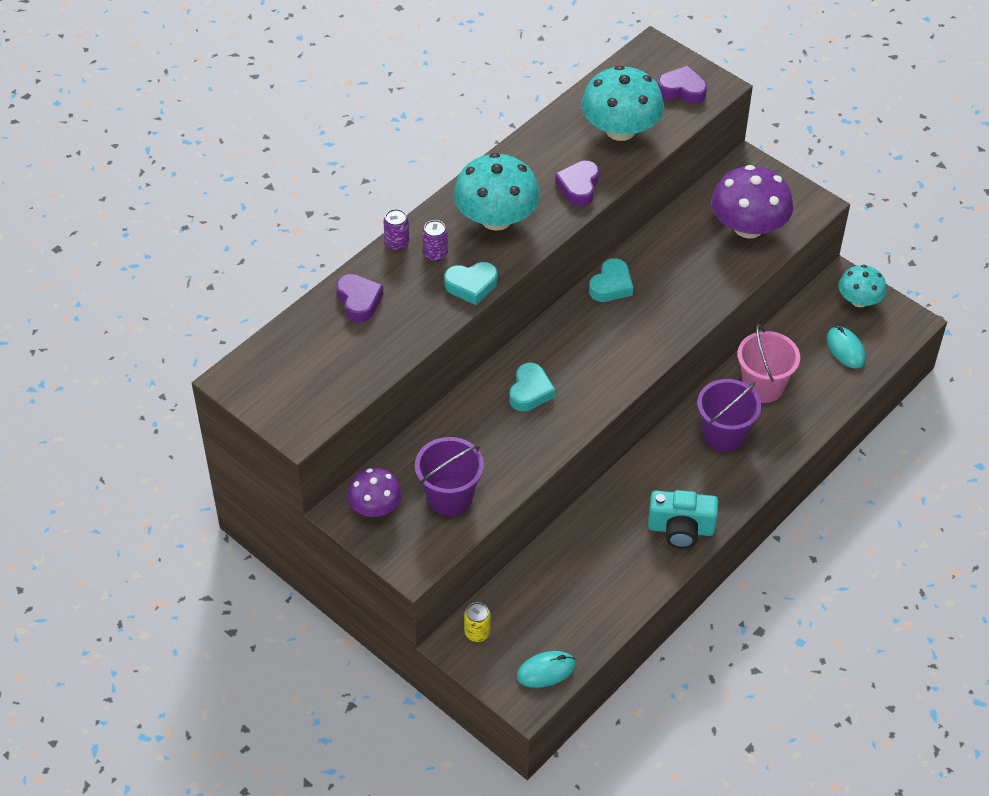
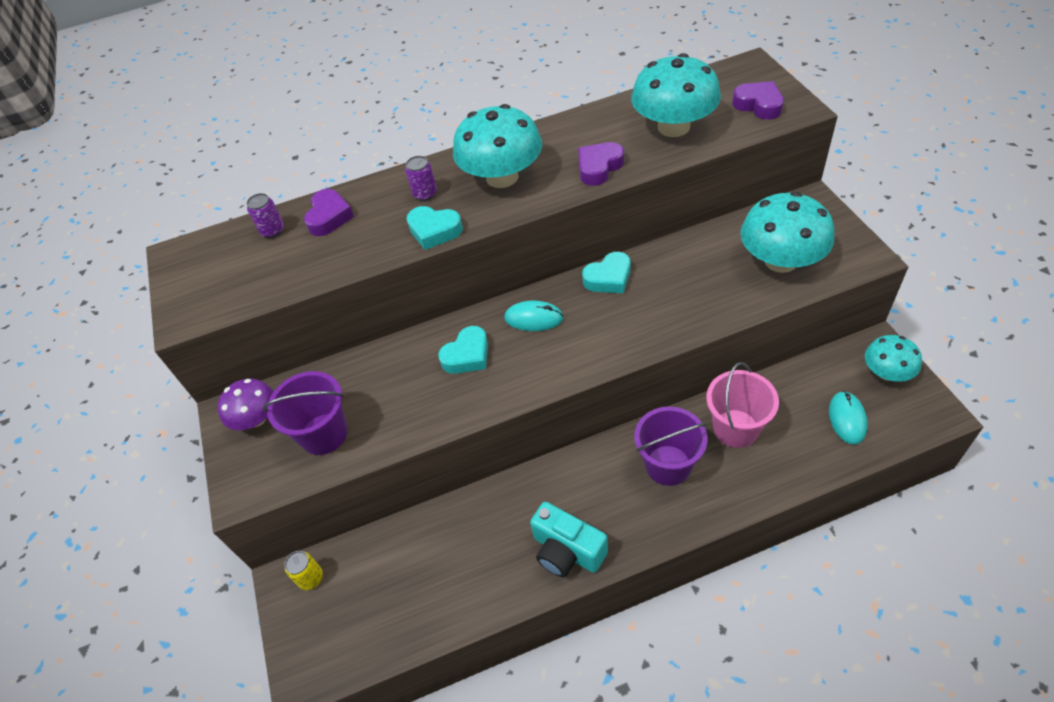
camera: 35 degrees right, 0 degrees up
purple can [383,209,410,250] -> purple can moved to [247,193,284,238]
turquoise mouse [517,651,576,688] -> turquoise mouse moved to [504,300,564,331]
purple mushroom [711,165,793,239] -> turquoise mushroom [740,192,835,273]

